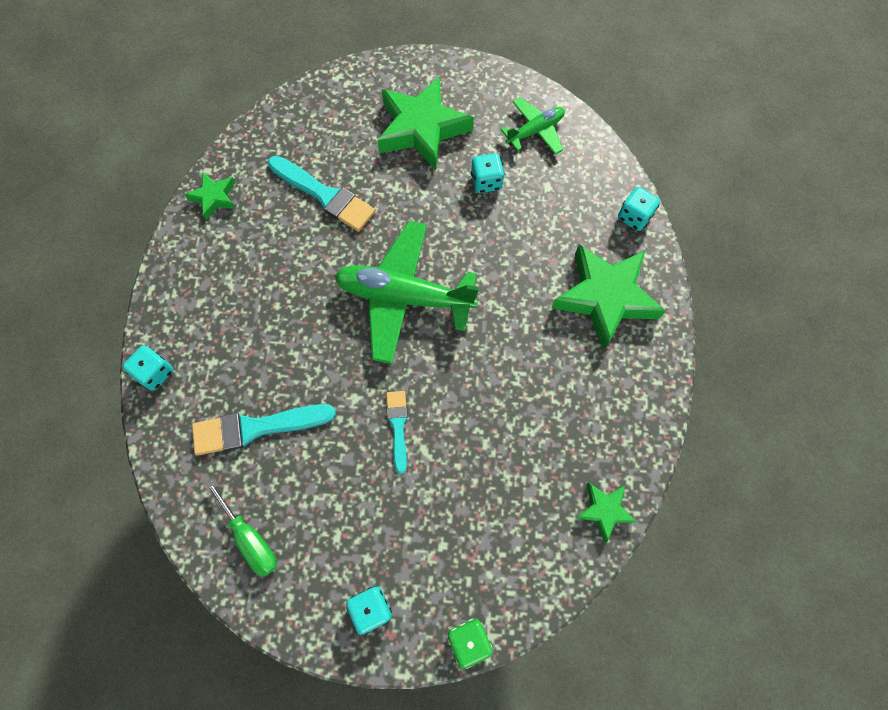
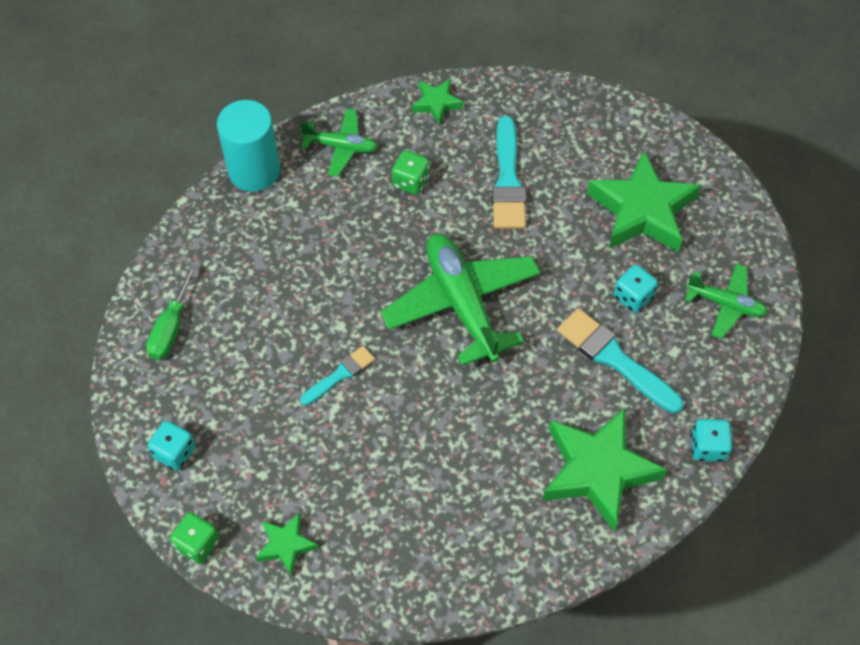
camera: 55 degrees right, 10 degrees down
turquoise dice [122,346,173,390] -> turquoise cylinder [217,100,280,192]
turquoise brush [192,404,336,456] -> turquoise brush moved to [557,308,684,413]
green star [576,483,637,542] -> green star moved to [256,513,319,576]
none -> green plane [300,109,377,177]
none -> green dice [392,150,430,195]

